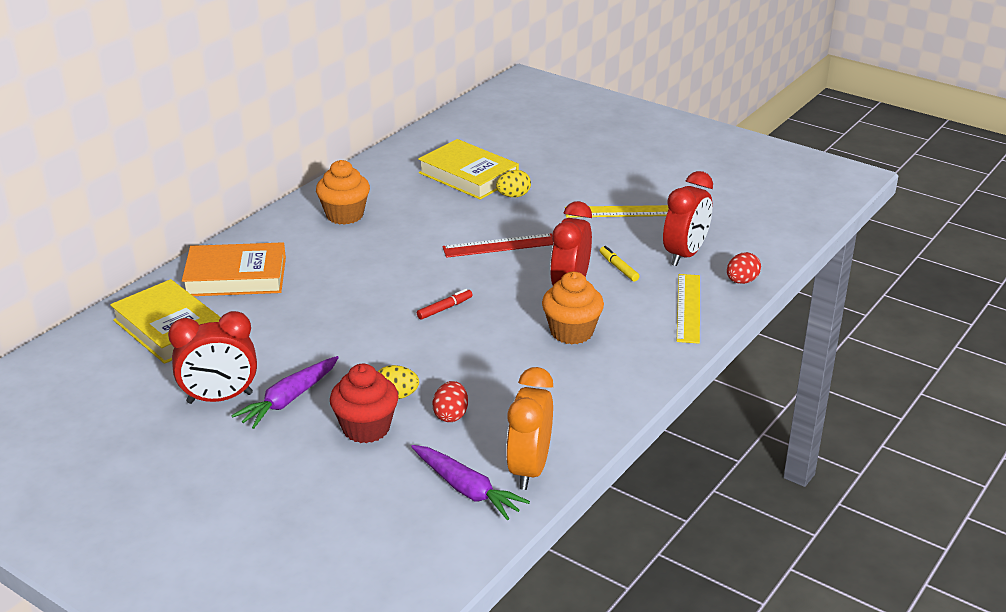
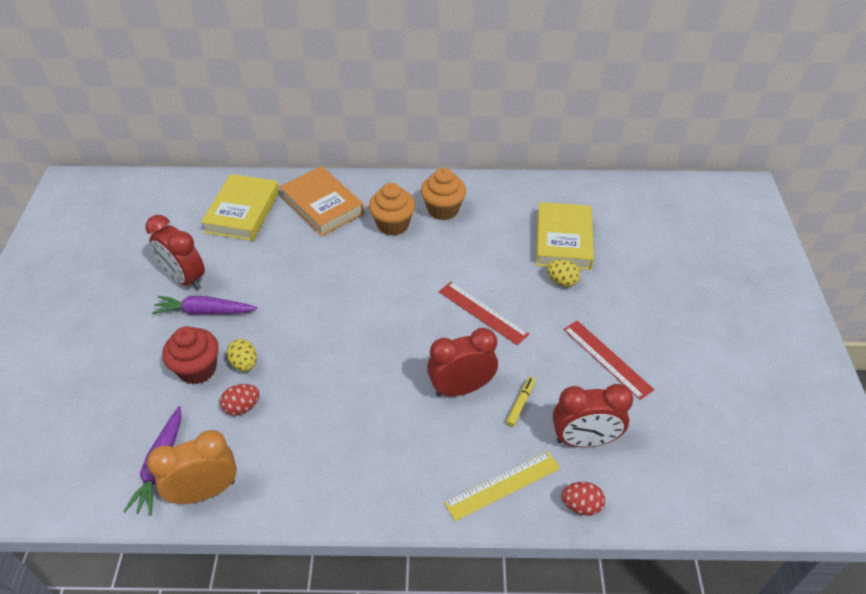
camera: 55 degrees right, 15 degrees up
red marker [417,289,472,320] -> none
orange cupcake [542,272,604,344] -> orange cupcake moved to [369,183,415,236]
yellow ruler [565,205,669,218] -> red ruler [563,320,654,400]

